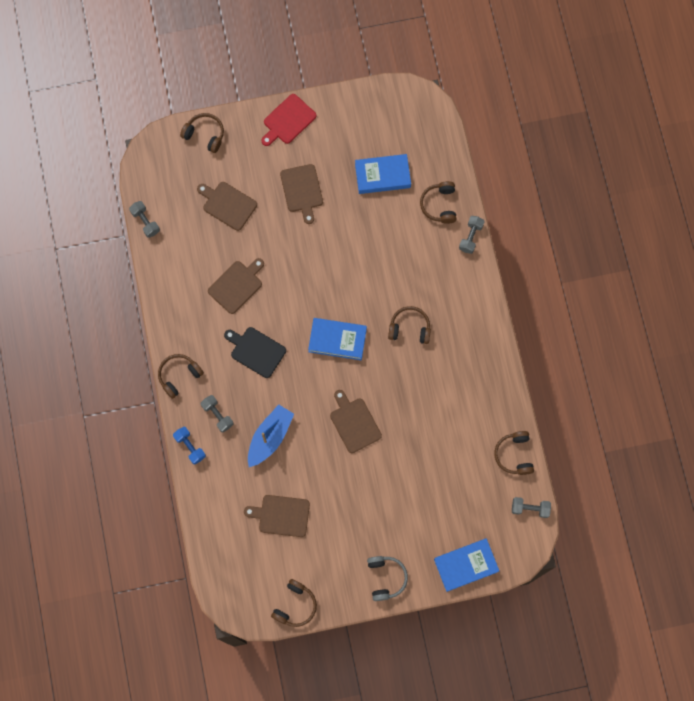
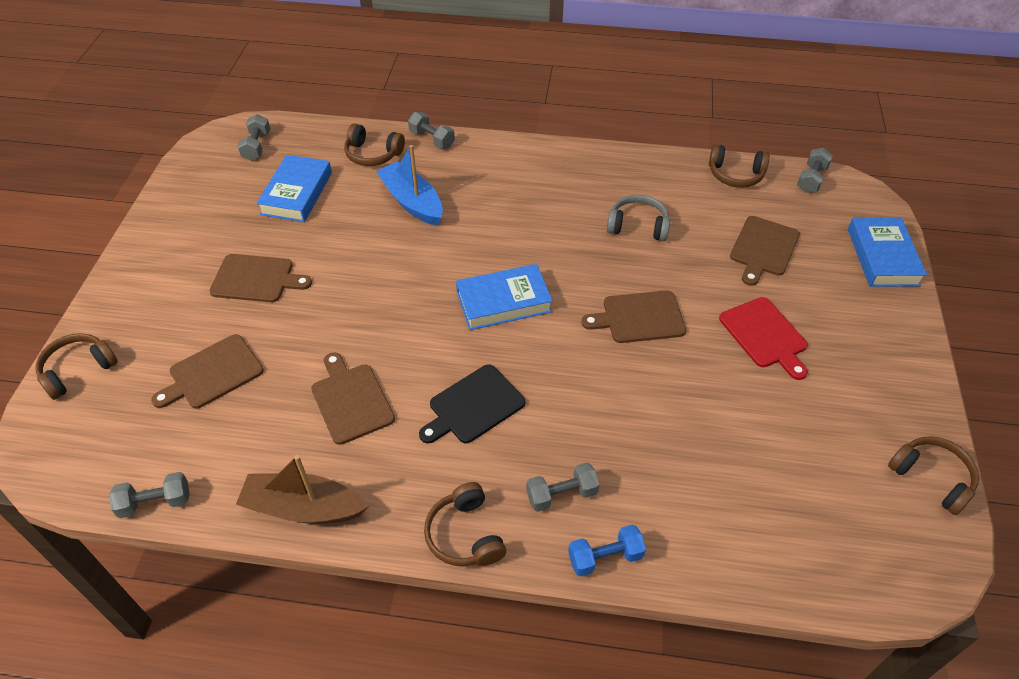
camera: 70 degrees left, 25 degrees down
brown cutting board [244,495,310,537] -> brown cutting board moved to [730,216,800,286]
blue boat [248,405,294,467] -> blue boat moved to [376,145,443,226]
red cutting board [261,94,316,146] -> red cutting board moved to [719,297,808,380]
blue book [308,318,367,360] -> blue book turned 45 degrees clockwise [456,264,553,330]
grey headphones [367,556,408,601] -> grey headphones moved to [607,195,670,241]
brown headphones [388,306,431,344] -> none
none -> brown boat [236,455,369,524]
none -> grey dumbbell [238,114,270,161]

